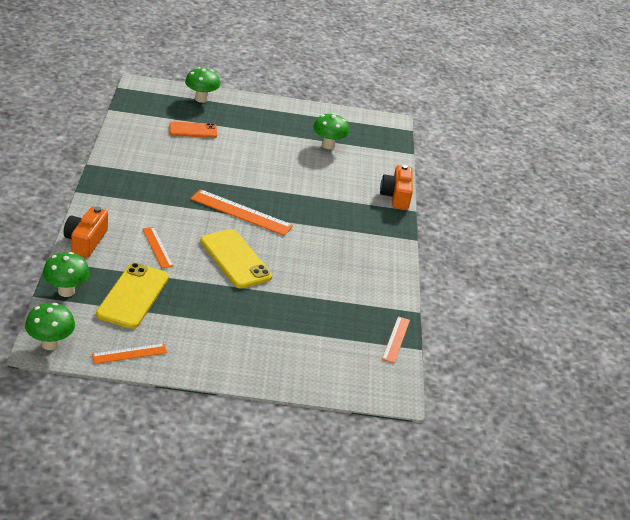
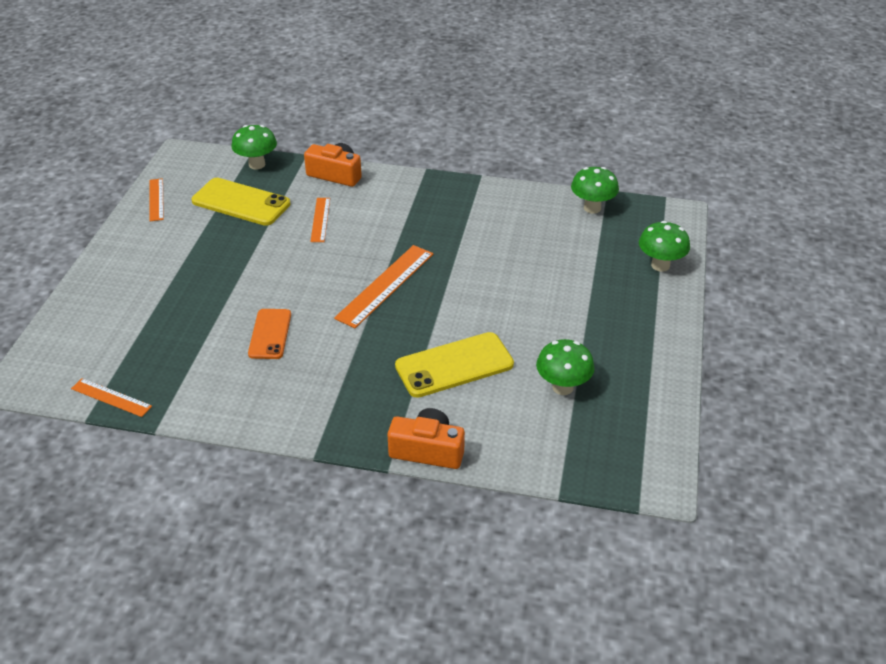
camera: 105 degrees right, 5 degrees up
green mushroom [25,303,75,350] -> green mushroom moved to [571,167,619,214]
orange ruler [143,227,174,268] -> orange ruler turned 75 degrees counterclockwise [310,198,330,242]
orange phone [169,122,217,138] -> orange phone moved to [248,309,291,359]
yellow phone [200,229,272,289] -> yellow phone moved to [395,332,514,398]

